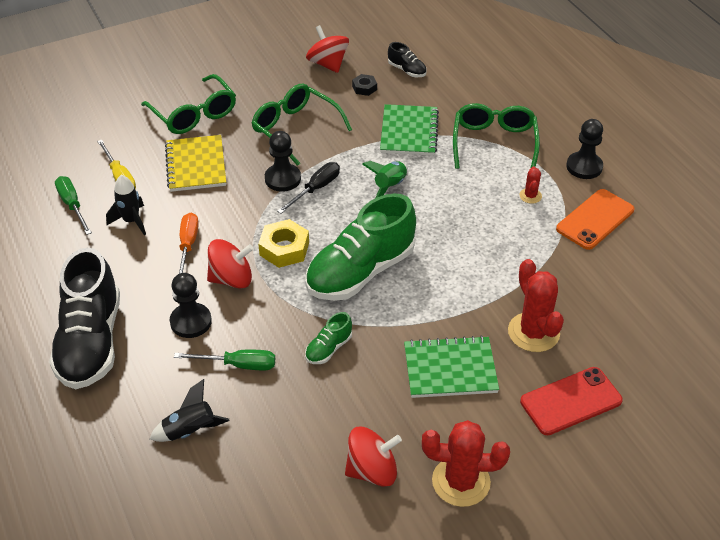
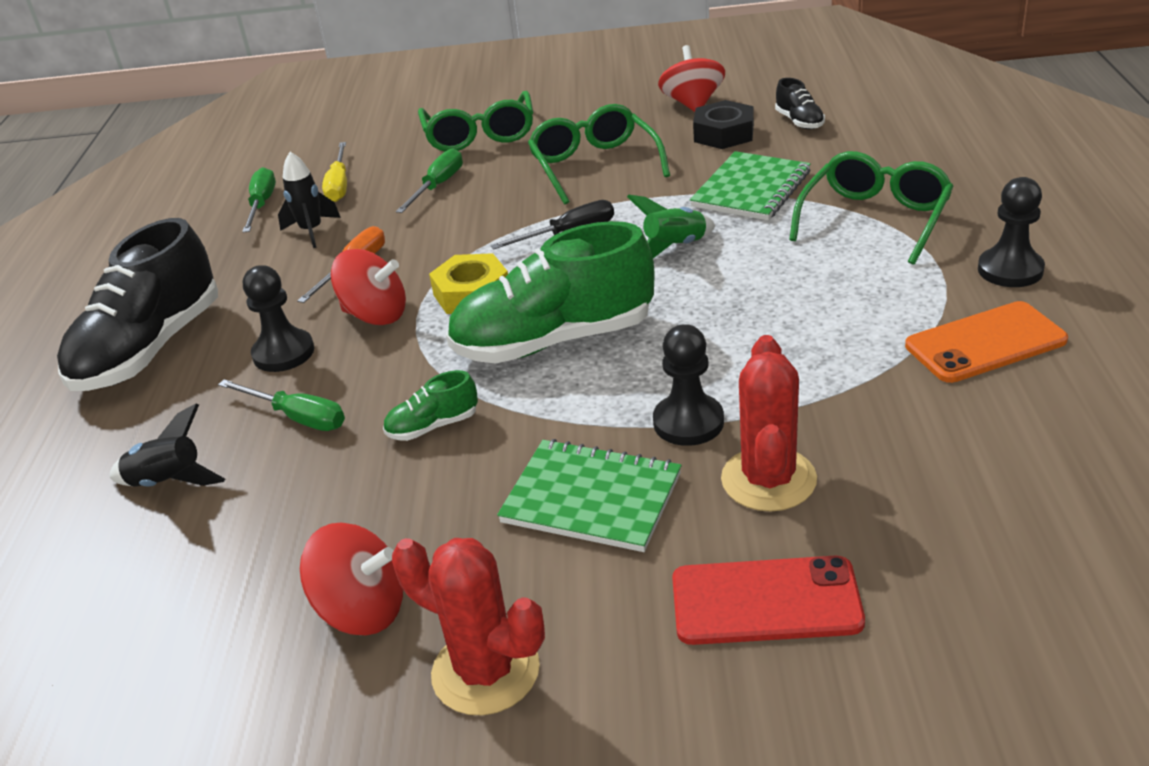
camera: 30 degrees right, 10 degrees down
yellow notebook [165,135,226,192] -> green screwdriver [396,148,463,213]
black pawn [265,131,301,192] -> black pawn moved to [653,324,724,446]
black nut [352,74,377,96] -> black nut [693,100,754,149], size x1.75
red cactus [520,167,542,204] -> none

